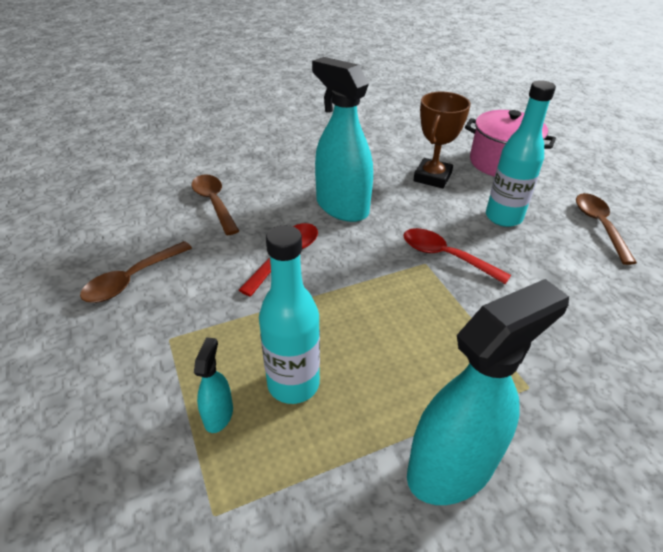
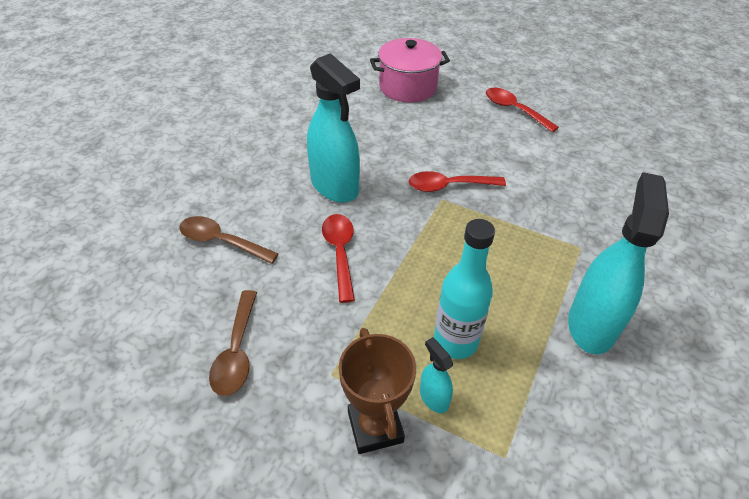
camera: 40 degrees left, 5 degrees up
turquoise spray bottle [312,57,373,222] -> turquoise spray bottle turned 135 degrees counterclockwise [307,53,360,203]
brown trophy [413,91,471,189] -> brown trophy moved to [339,328,416,454]
turquoise bottle [486,80,556,227] -> none
brown spoon [576,193,637,265] -> red spoon [486,88,559,132]

